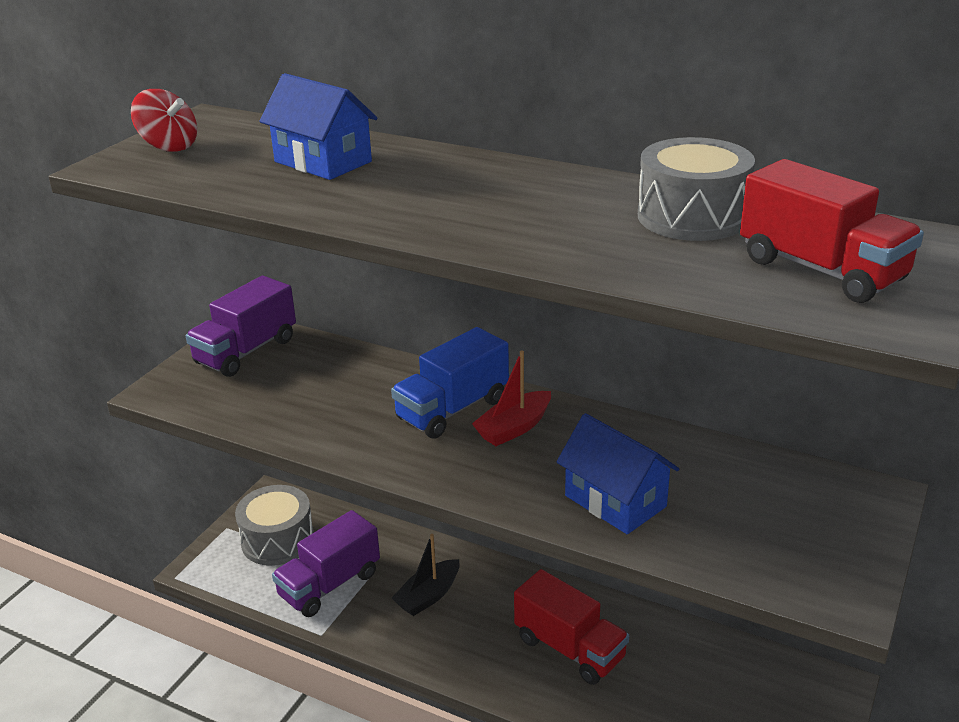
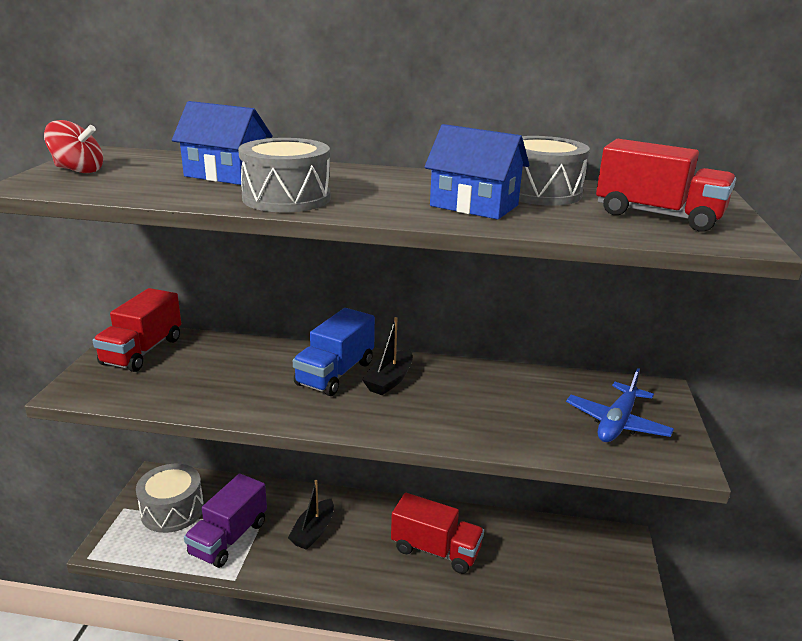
camera: 20 degrees left, 5 degrees down
purple truck [186,275,296,377] -> red truck [93,288,181,372]
red boat [472,350,551,446] -> black boat [362,317,413,395]
blue house [557,413,679,534] -> blue house moved to [424,124,529,220]
none -> grey drum [238,138,330,212]
none -> blue plane [566,368,674,442]

